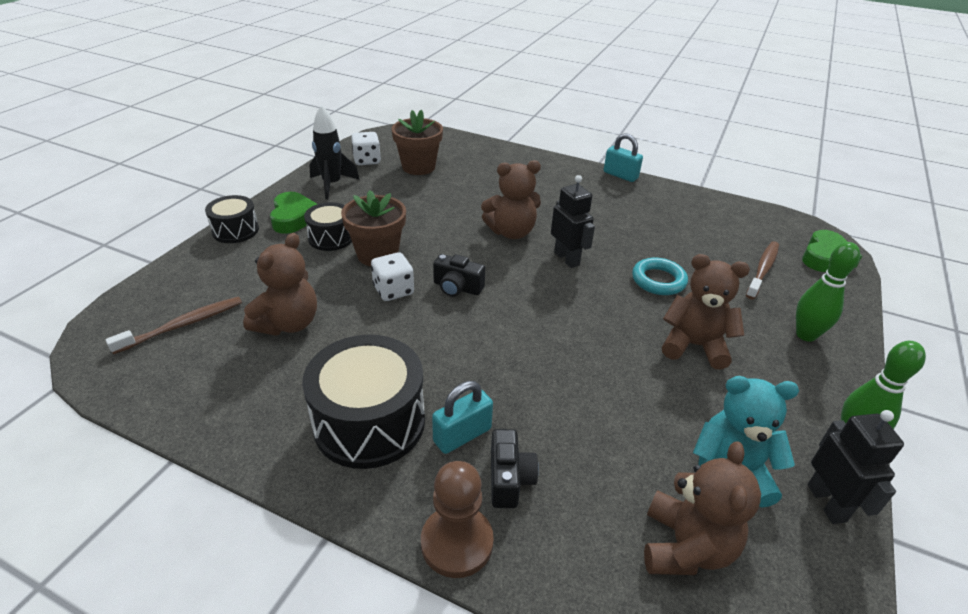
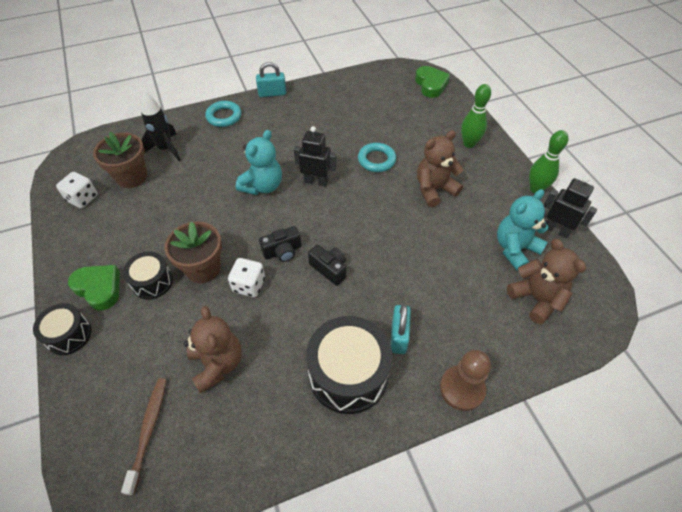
camera: 45 degrees left, 15 degrees up
black rocket [309,105,360,200] -> black rocket moved to [141,92,181,161]
brown teddy bear [481,160,541,239] -> turquoise teddy bear [236,130,282,195]
black camera [491,429,539,508] -> black camera moved to [308,245,346,286]
brown toothbrush [746,241,779,299] -> none
none -> turquoise ring [205,101,241,127]

